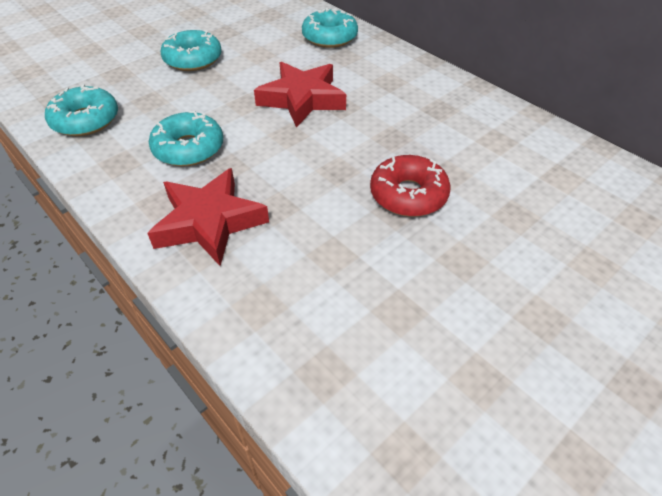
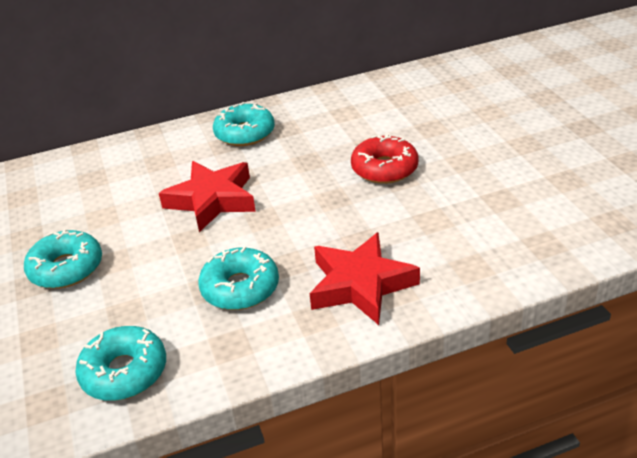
camera: 65 degrees left, 10 degrees down
turquoise donut [302,8,358,48] -> turquoise donut moved to [213,102,275,146]

